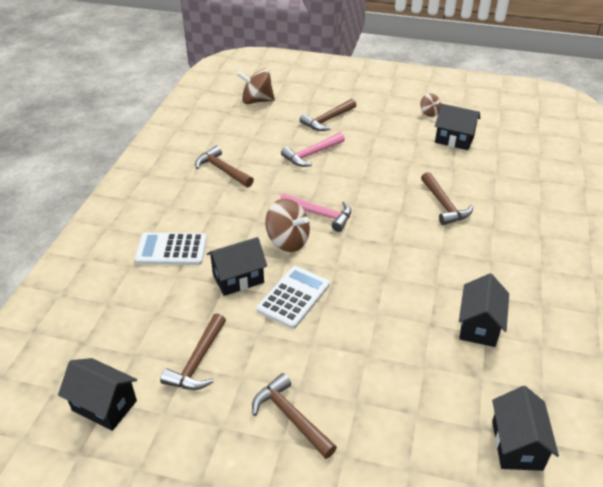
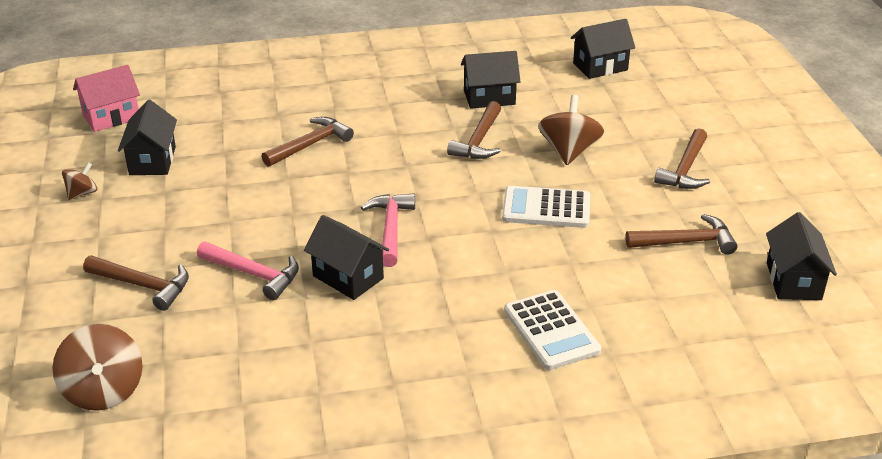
camera: 115 degrees left, 5 degrees down
brown hammer [195,146,254,187] -> brown hammer moved to [447,101,501,159]
black house [207,237,267,296] -> black house moved to [304,215,389,300]
brown spinning top [265,199,310,252] -> brown spinning top moved to [538,95,604,165]
none -> pink house [73,65,140,132]

